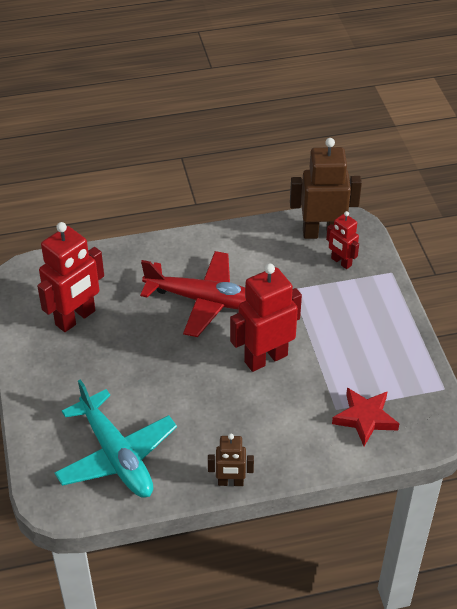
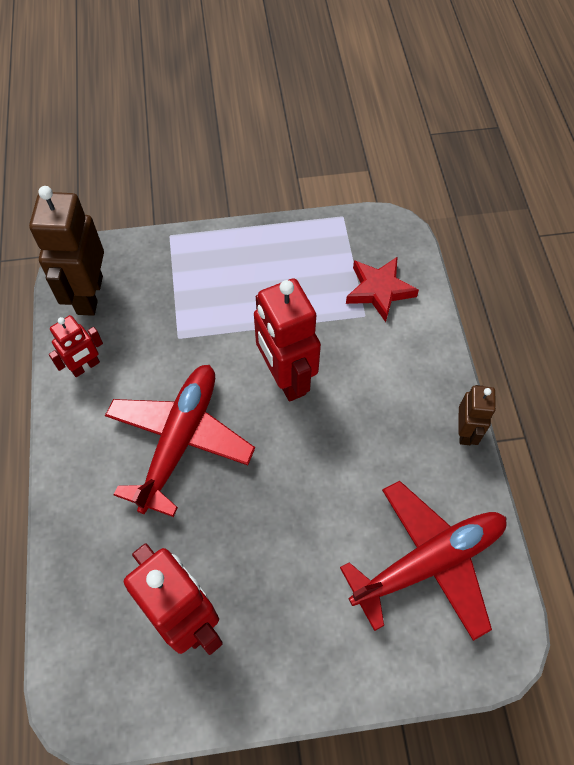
camera: 85 degrees left, 15 degrees up
turquoise plane [55,379,177,498] -> red plane [340,481,507,641]
red robot [326,211,359,269] -> red robot moved to [49,315,103,377]

